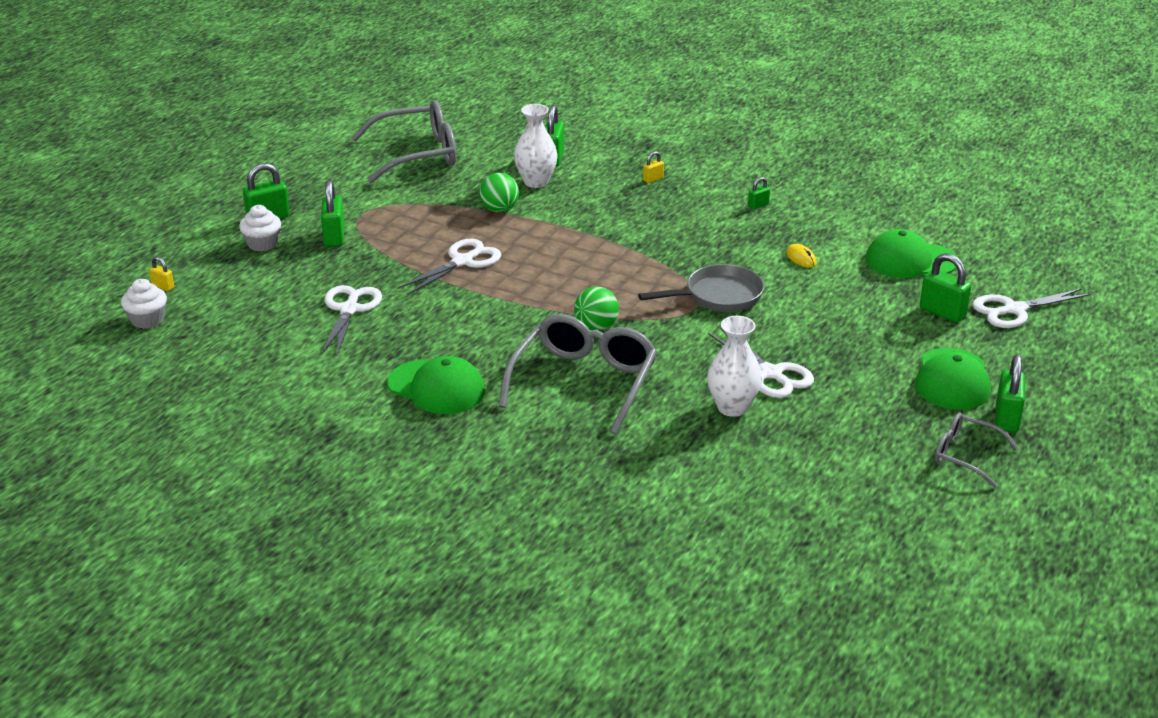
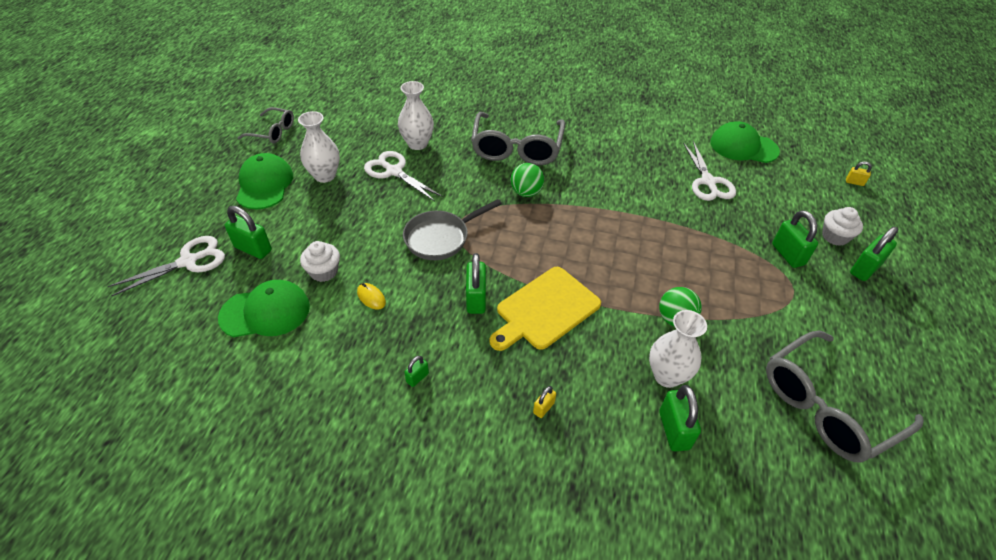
camera: 165 degrees right, 15 degrees up
white cupcake [121,279,167,329] -> white cupcake moved to [300,241,340,282]
green cap [387,356,485,414] -> green cap moved to [710,121,780,163]
white scissors [398,239,501,295] -> none
green padlock [995,355,1025,433] -> green padlock moved to [466,253,486,314]
none -> white vase [298,111,340,183]
none -> yellow cutting board [490,267,601,351]

